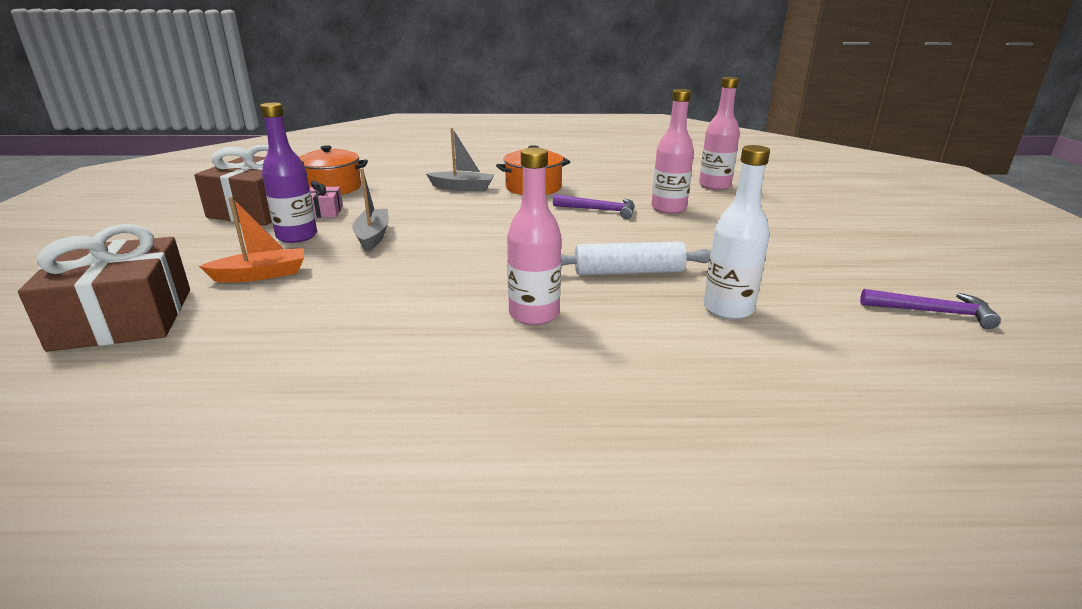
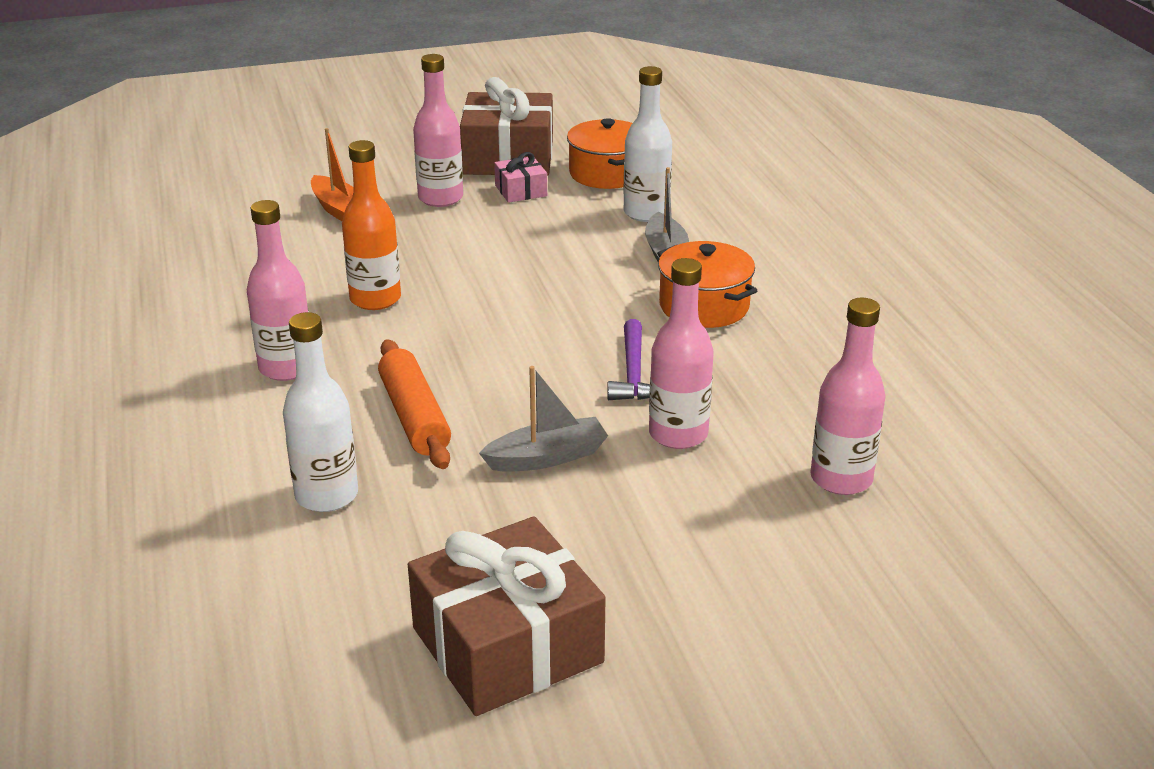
camera: 75 degrees right, 5 degrees up
brown gift [18,224,190,352] -> brown gift moved to [408,517,606,716]
purple bottle [260,103,317,243] -> pink bottle [413,54,463,207]
grey boat [352,168,389,252] -> grey boat moved to [479,366,608,472]
white rolling pin [561,241,711,275] -> orange rolling pin [378,340,451,469]
purple hammer [860,289,1001,329] -> none
none -> orange bottle [342,140,401,310]
none -> white bottle [623,66,672,222]

